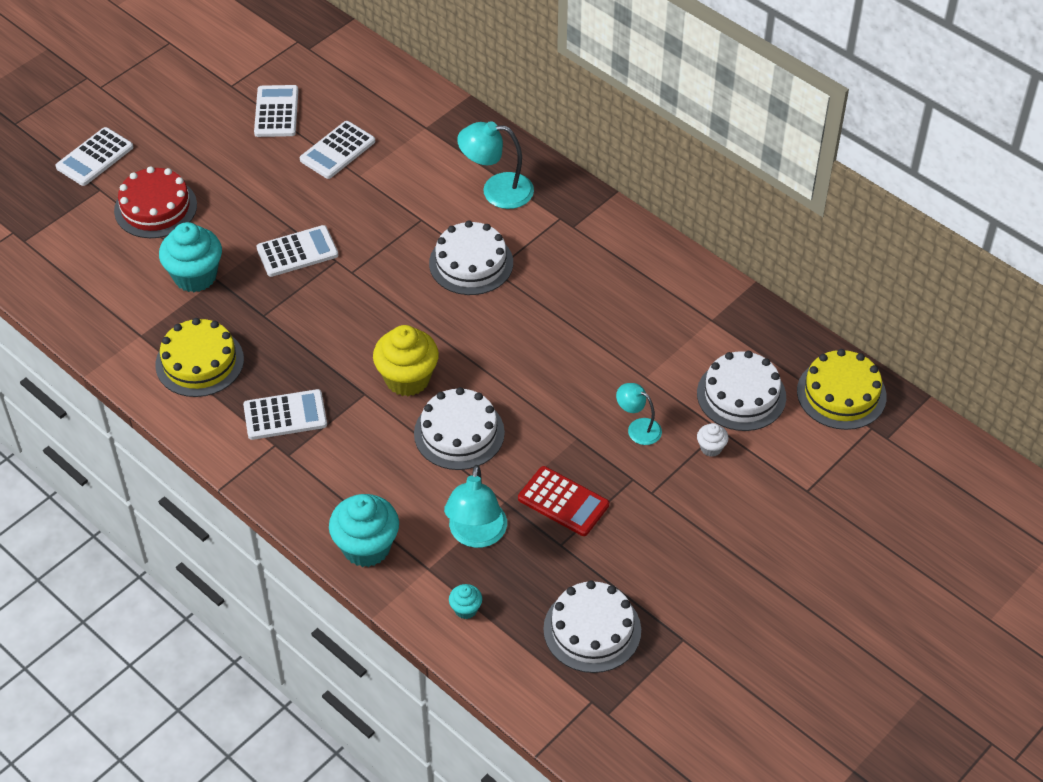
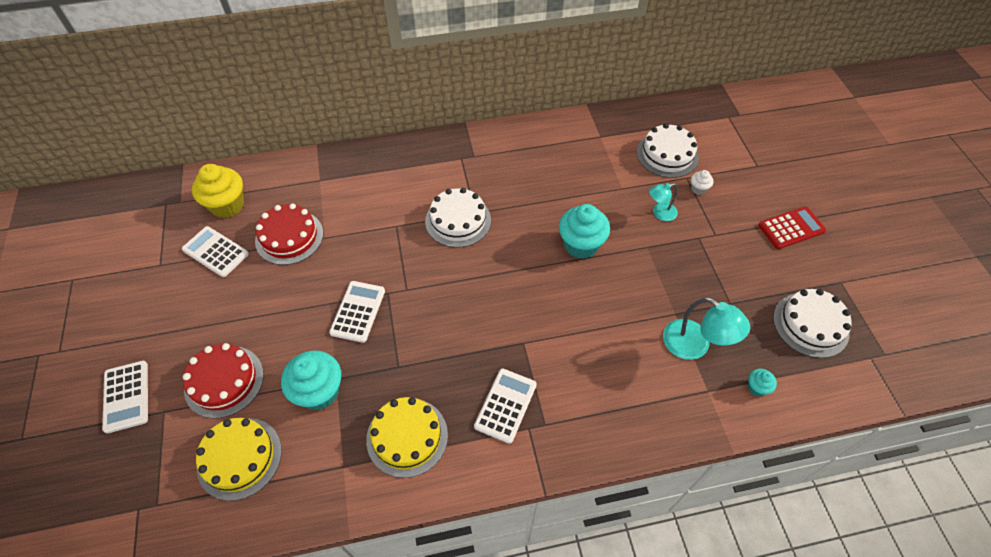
camera: 55 degrees left, 5 degrees up
white calculator [300,121,375,179] -> red cake [255,203,323,265]
turquoise cupcake [329,494,399,567] -> turquoise cupcake moved to [559,204,610,259]
yellow cupcake [373,325,439,396] -> yellow cupcake moved to [192,164,244,218]
white cake [414,387,505,470] -> none
turquoise lamp [457,121,534,209] -> none
red calculator [518,466,609,536] -> red calculator moved to [758,206,826,249]
yellow cake [797,349,887,430] -> yellow cake moved to [196,418,282,501]

